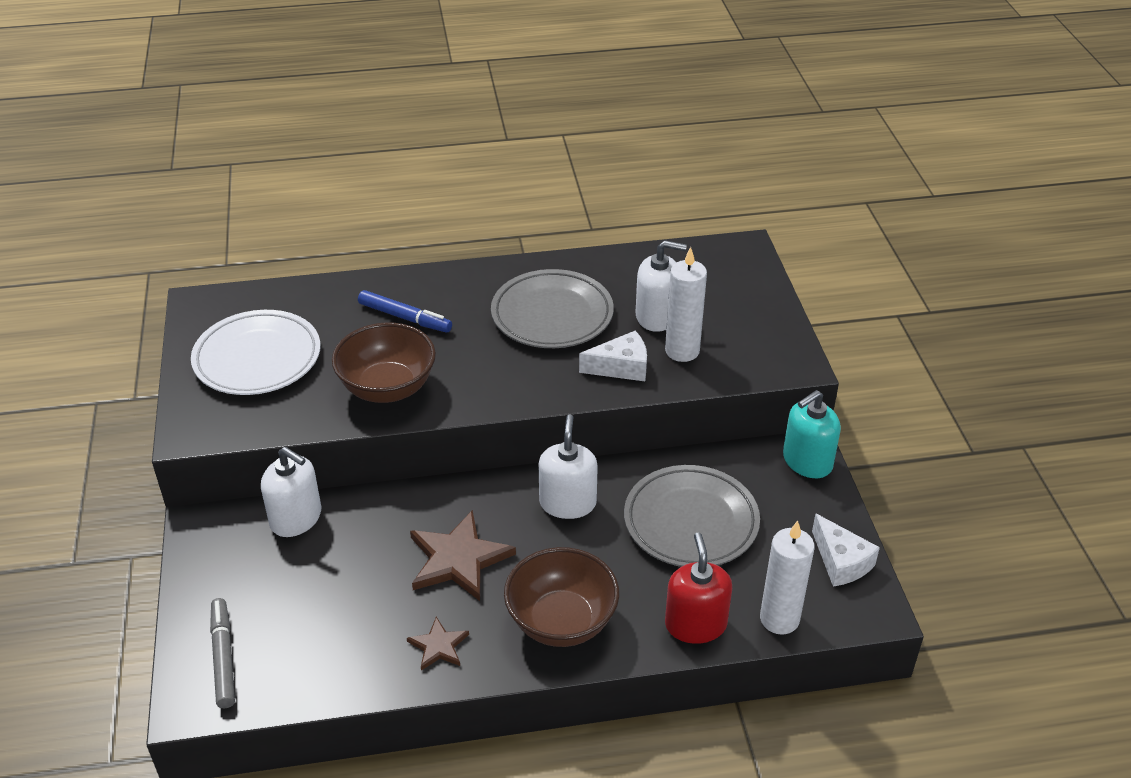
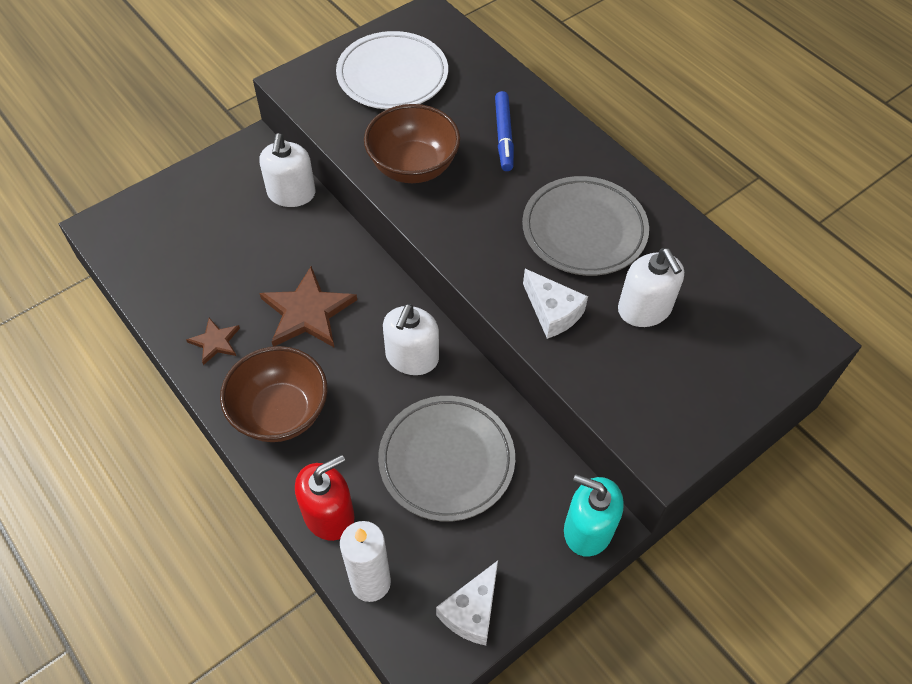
camera: 60 degrees right, 15 degrees up
grey marker [210,598,235,708] -> none
white soap dispenser [538,415,598,519] -> white soap dispenser turned 135 degrees clockwise [383,304,439,375]
white candle [665,247,707,362] -> none

